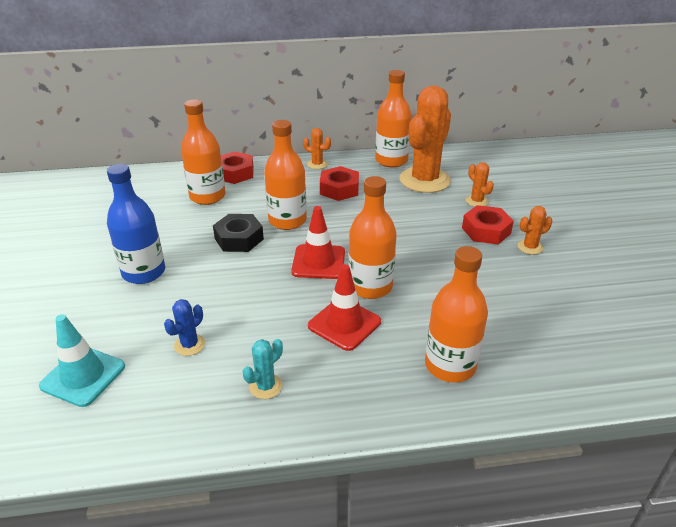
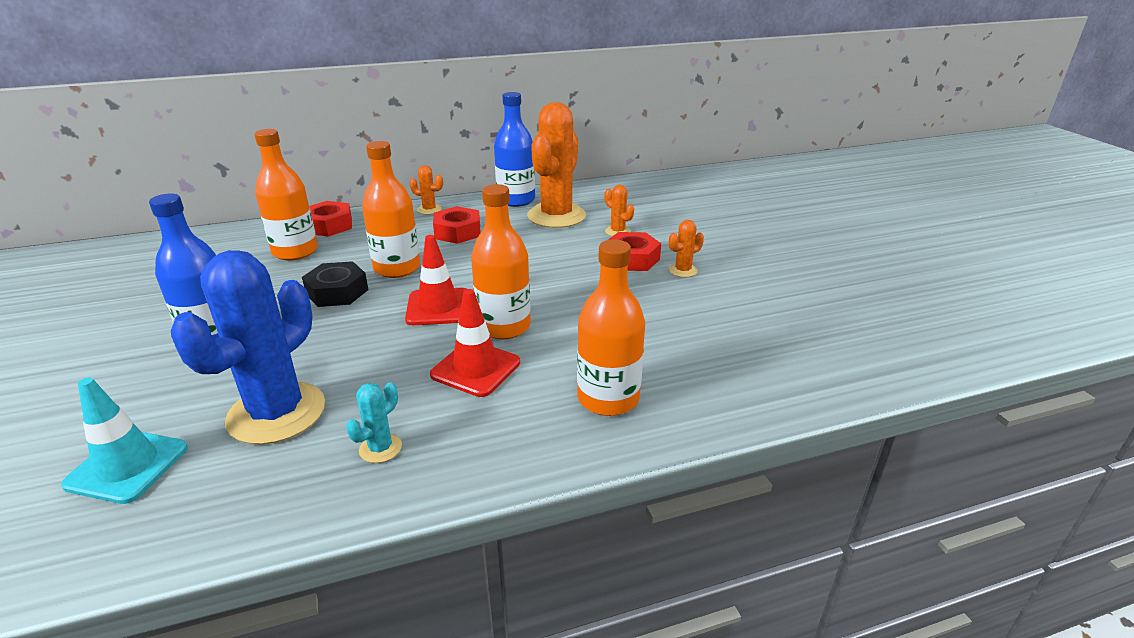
camera: 10 degrees left, 5 degrees down
blue cactus [164,299,205,356] -> blue cactus [171,250,325,445], size x2.38
orange bottle [375,70,412,167] -> blue bottle [494,92,535,207]

